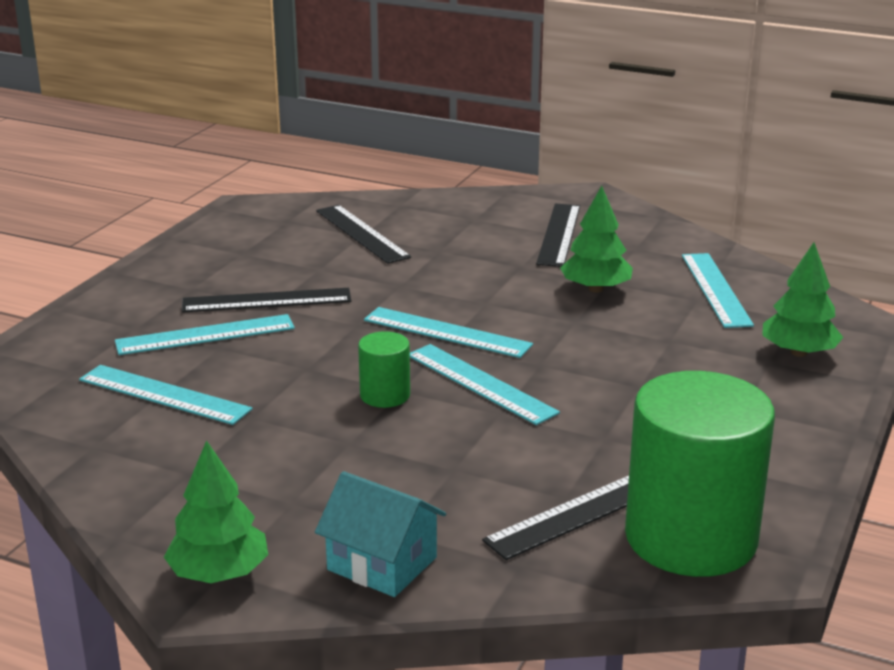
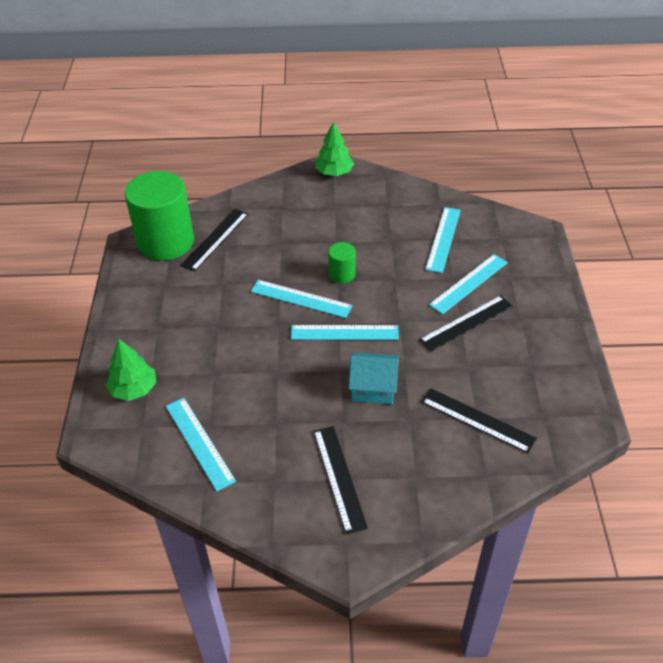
camera: 155 degrees right, 20 degrees up
turquoise ruler [79,365,252,425] -> turquoise ruler turned 75 degrees counterclockwise [425,207,461,273]
turquoise house [315,471,446,597] -> turquoise house moved to [349,352,399,404]
green tree [560,186,633,292] -> none

